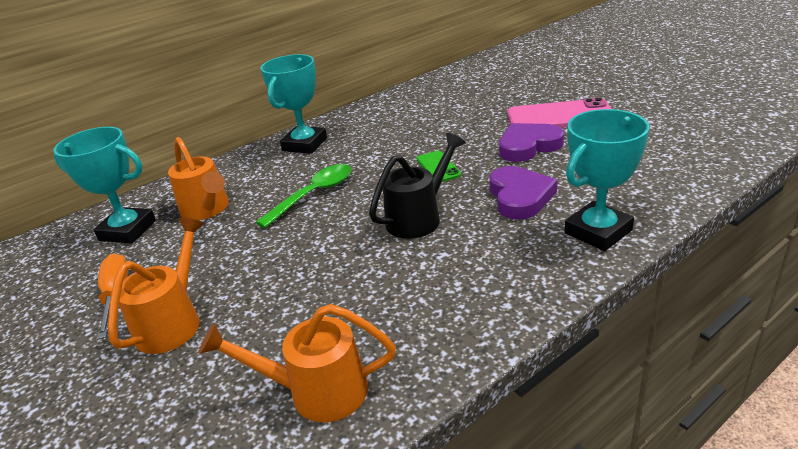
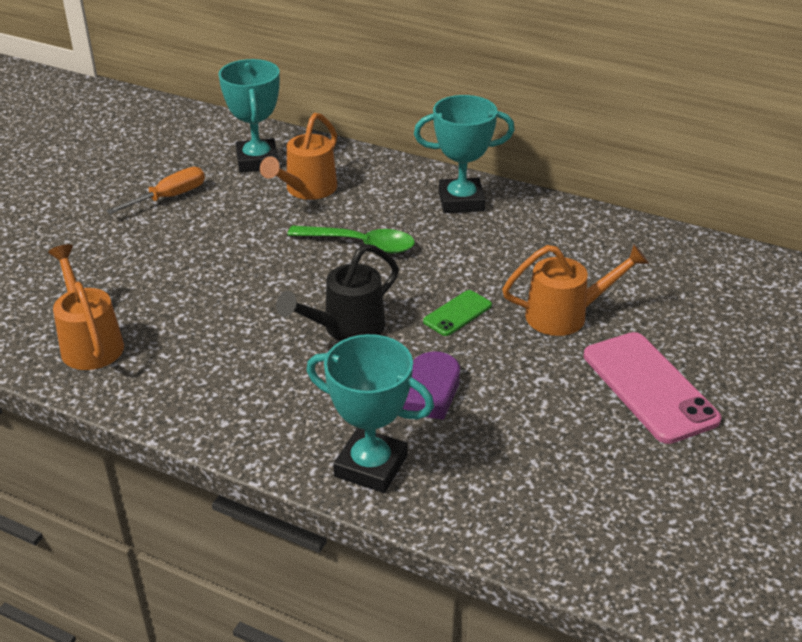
camera: 60 degrees right, 5 degrees up
orange watering can [108,218,205,354] -> orange watering can moved to [502,244,649,336]
black watering can [369,133,466,239] -> black watering can turned 120 degrees clockwise [276,244,399,341]
purple heart [499,123,564,162] -> none

